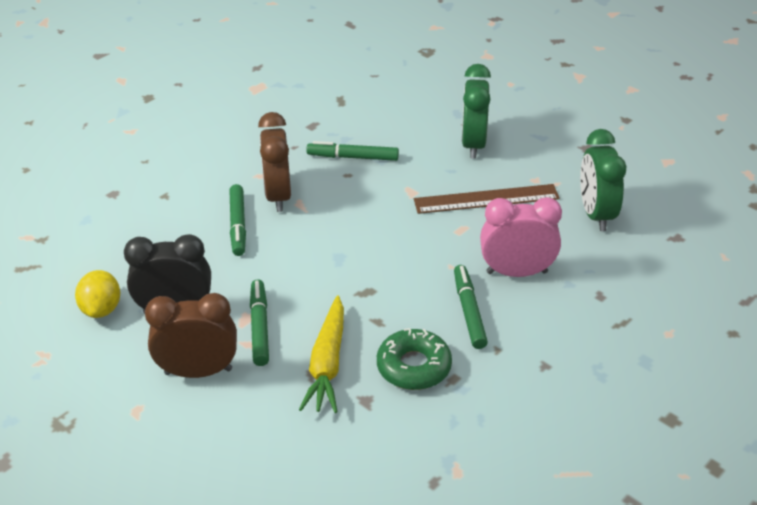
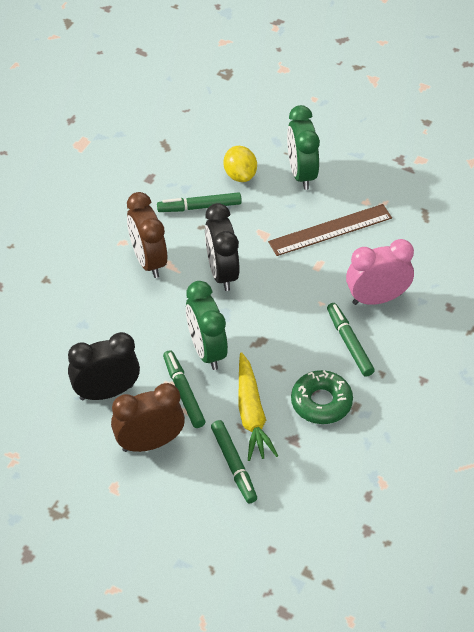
camera: 15 degrees left, 10 degrees up
yellow lemon [75,270,120,318] -> yellow lemon moved to [224,146,257,182]
green marker [230,184,246,256] -> green marker moved to [211,420,257,503]
green clock [580,129,626,231] -> green clock moved to [186,281,228,370]
none -> black clock [205,203,239,291]

